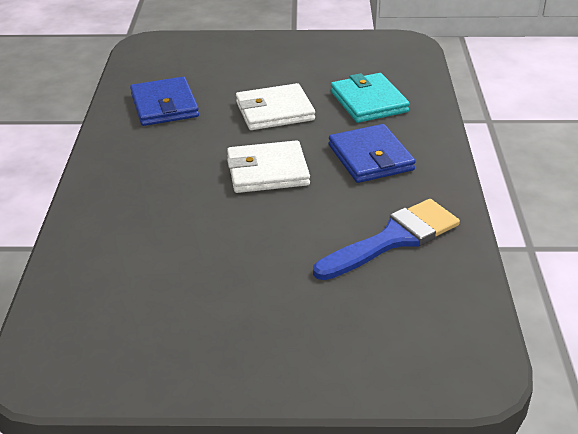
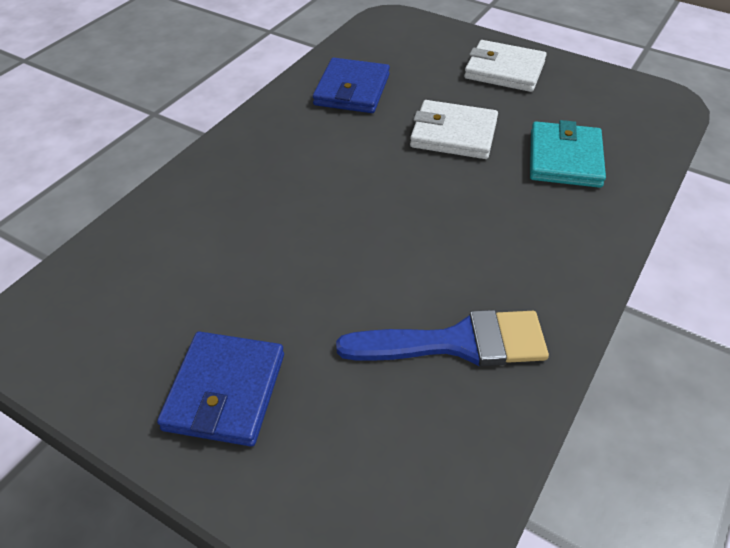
camera: 30 degrees right, 10 degrees up
white wallet [227,140,310,193] -> white wallet moved to [464,40,547,92]
blue wallet [329,124,416,183] -> blue wallet moved to [157,331,284,447]

